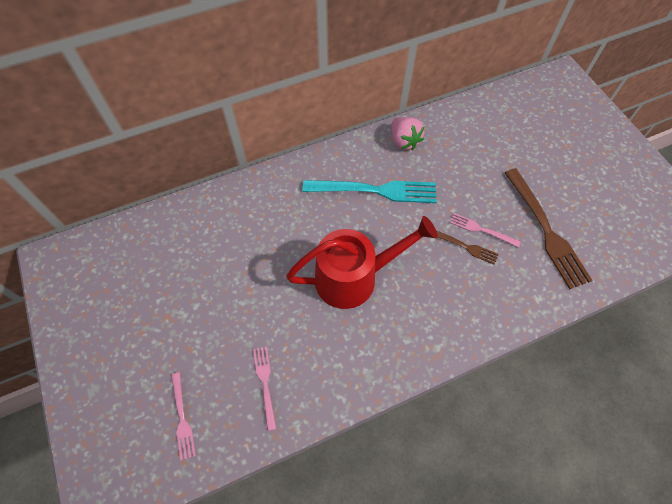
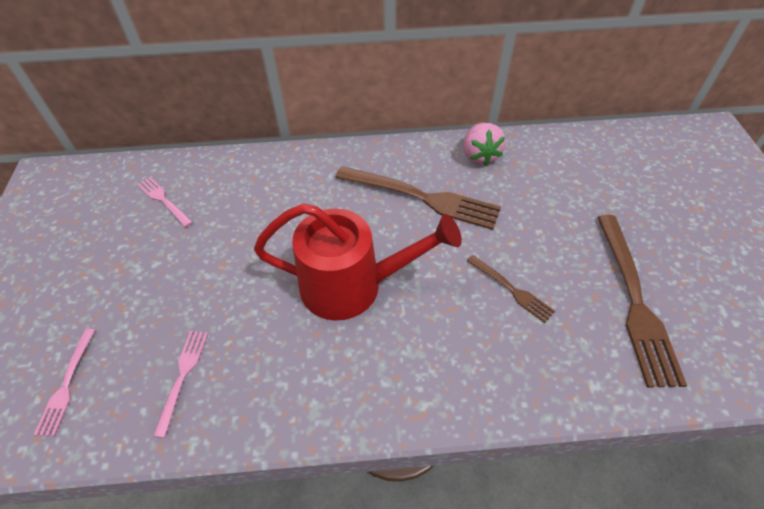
camera: 20 degrees right, 10 degrees down
turquoise fork [303,180,437,203] -> brown fork [335,166,501,230]
pink fork [450,213,521,247] -> pink fork moved to [137,177,193,227]

